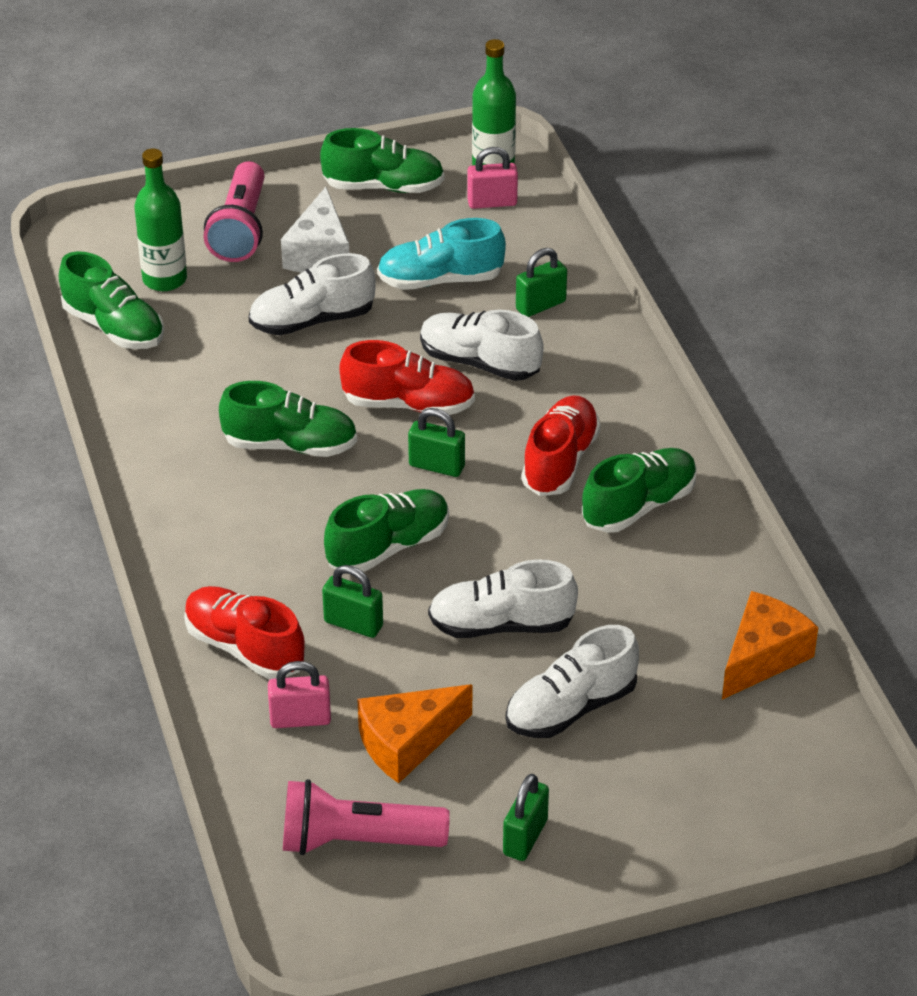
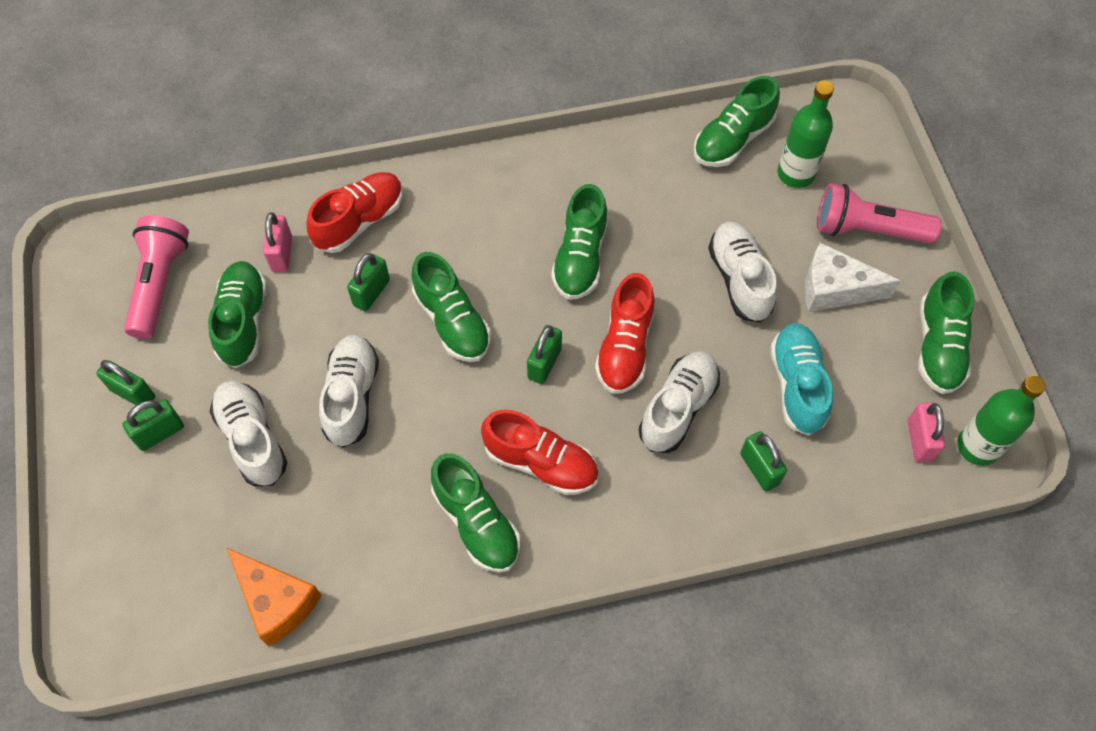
camera: 95 degrees right, 20 degrees up
orange cheese [357,684,472,783] -> green shoe [208,261,267,368]
none -> green padlock [122,399,184,451]

